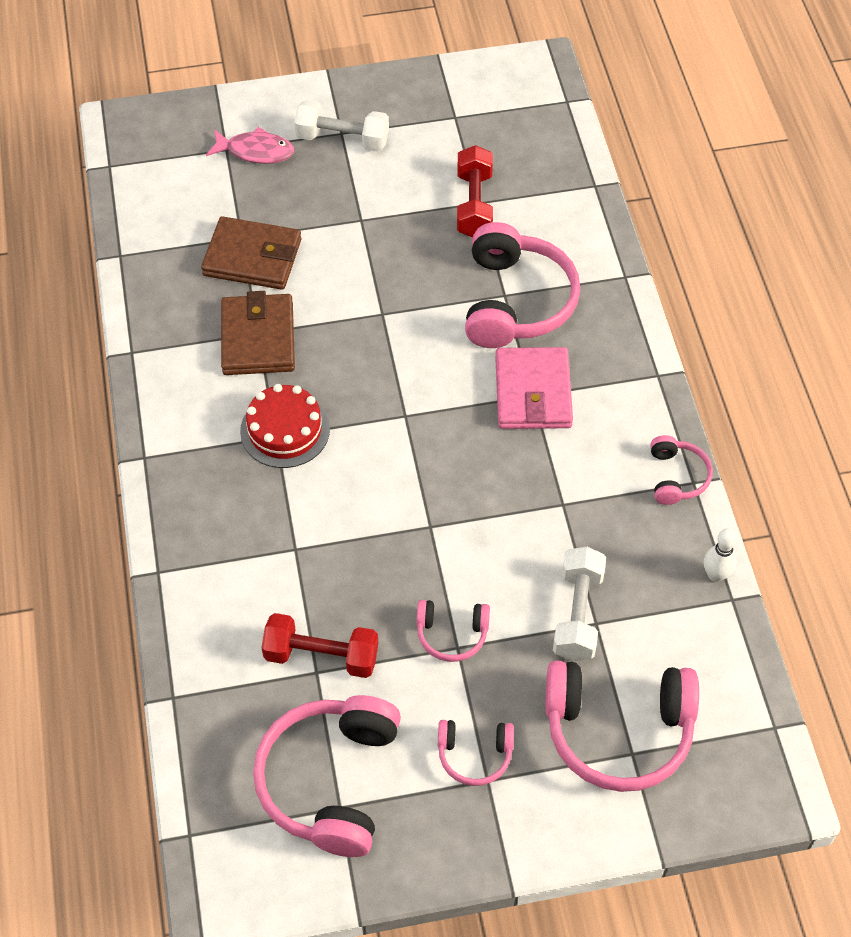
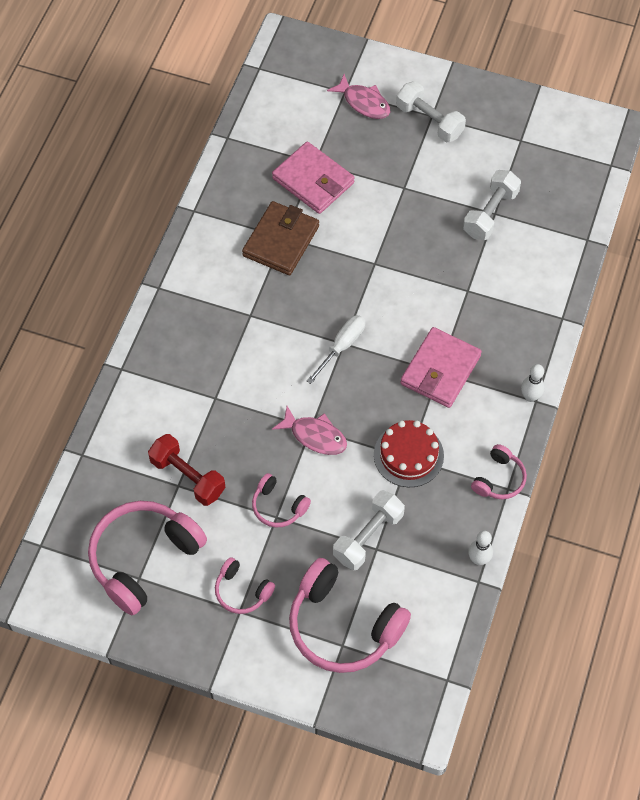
camera: 30 degrees right, 5 degrees up
brown wallet [201,216,302,290] -> pink wallet [272,142,355,214]
red cake [240,384,330,468] -> red cake moved to [374,420,444,487]
red dumbbell [457,145,493,237] -> white dumbbell [463,170,521,240]
pink headphones [465,222,580,348] -> none
none -> pink fish [272,406,347,455]
none -> white screwdriver [307,315,365,384]
none -> white bowling pin [521,364,545,402]

